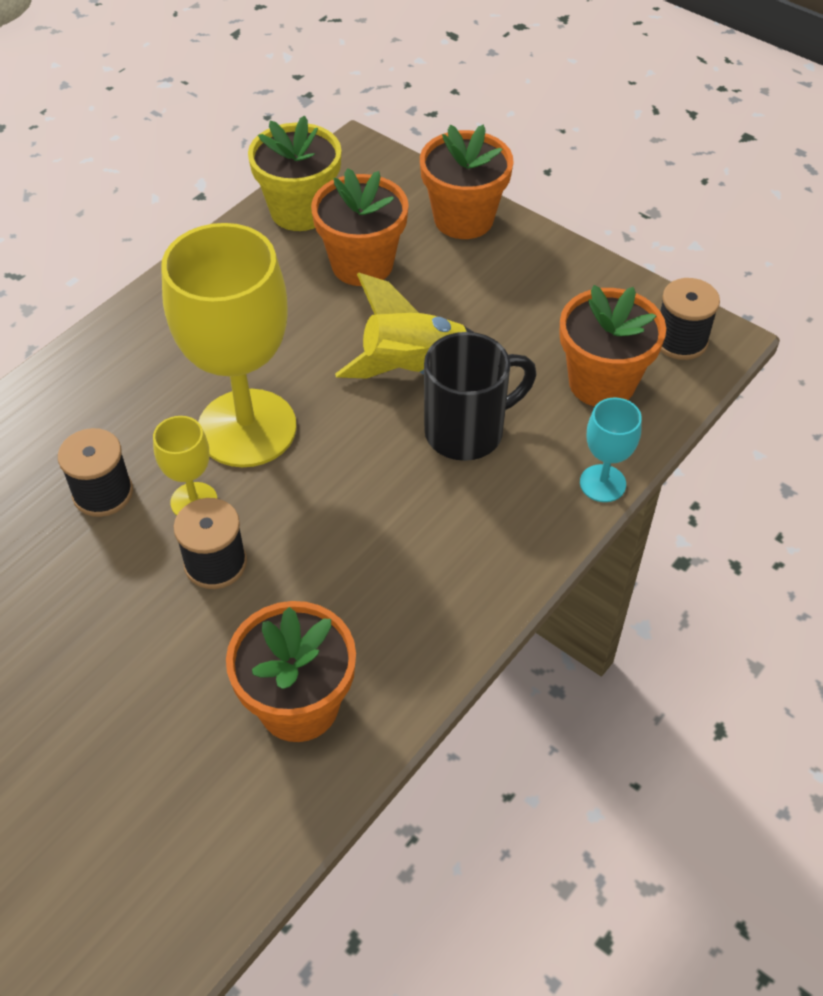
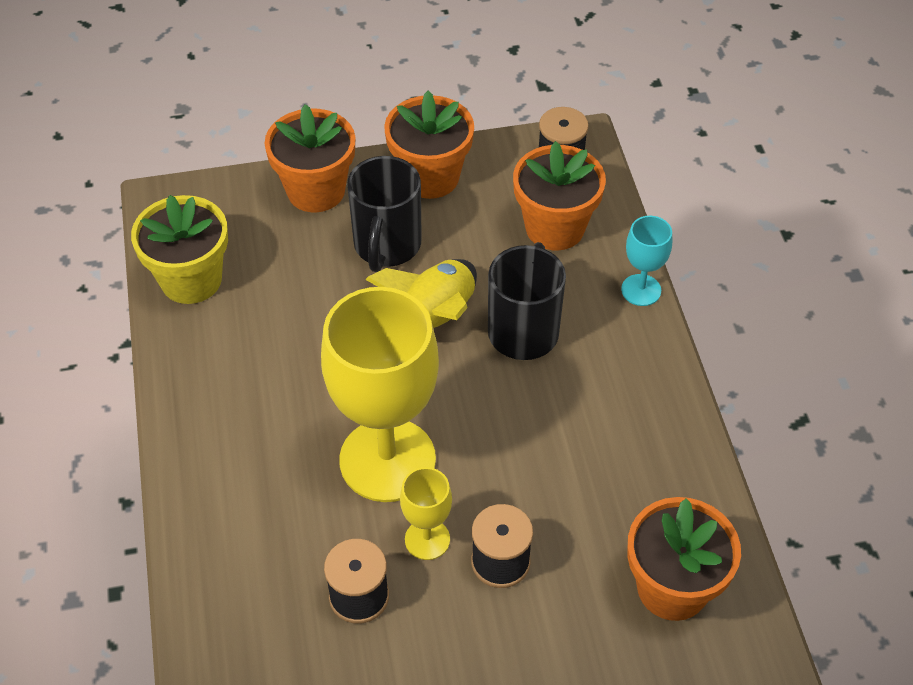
camera: 50 degrees left, 0 degrees up
orange flower pot [311,168,409,286] -> orange flower pot moved to [384,91,474,199]
none -> black mug [347,156,422,272]

